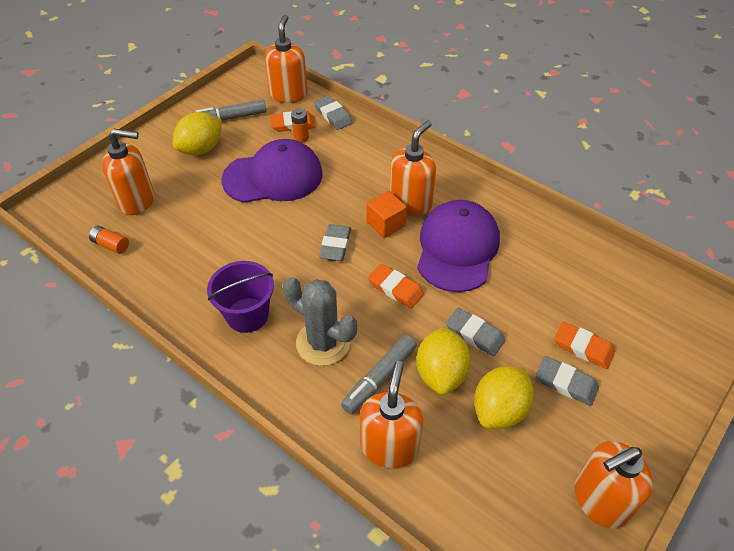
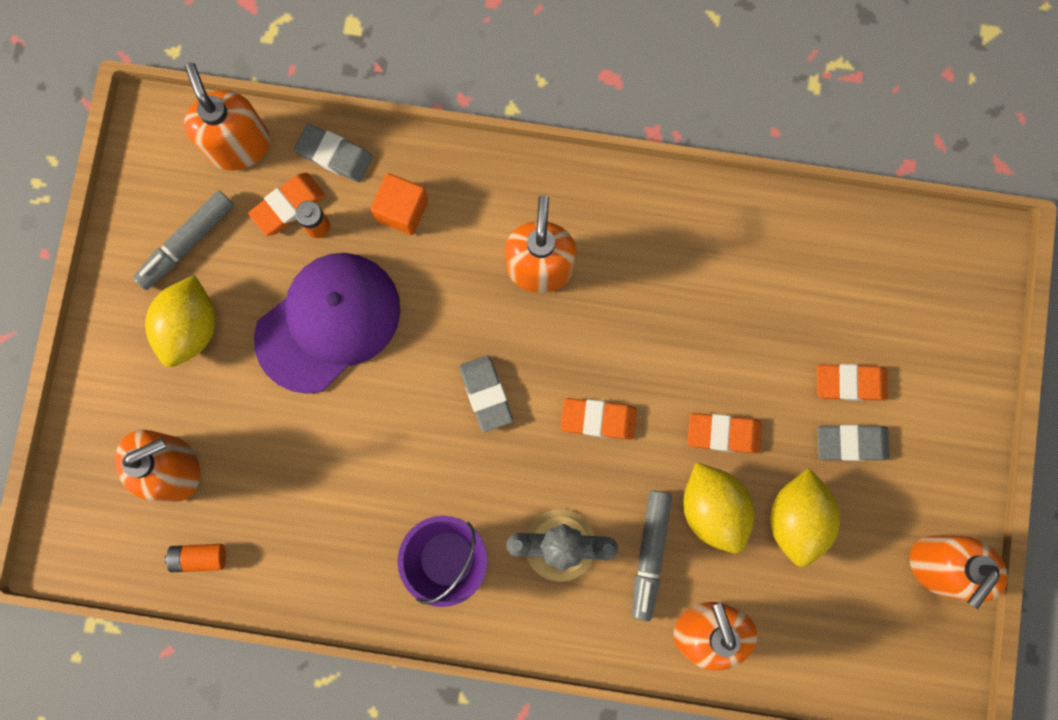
camera: 30 degrees left, 30 degrees up
orange cube [367,191,407,238] -> orange cube moved to [371,173,428,235]
purple cap [417,200,500,292] -> none
grey eraser [446,308,505,356] -> orange eraser [688,413,762,454]

